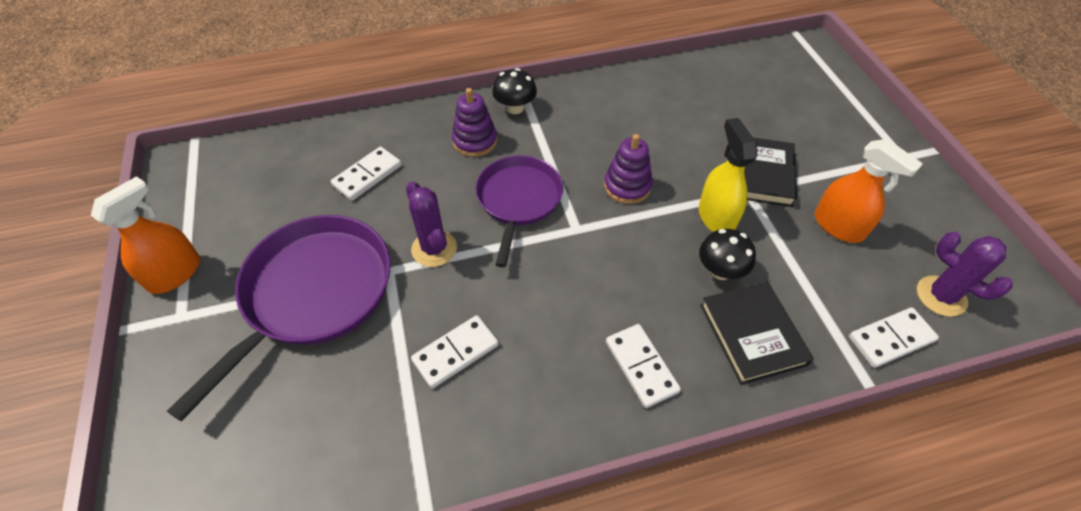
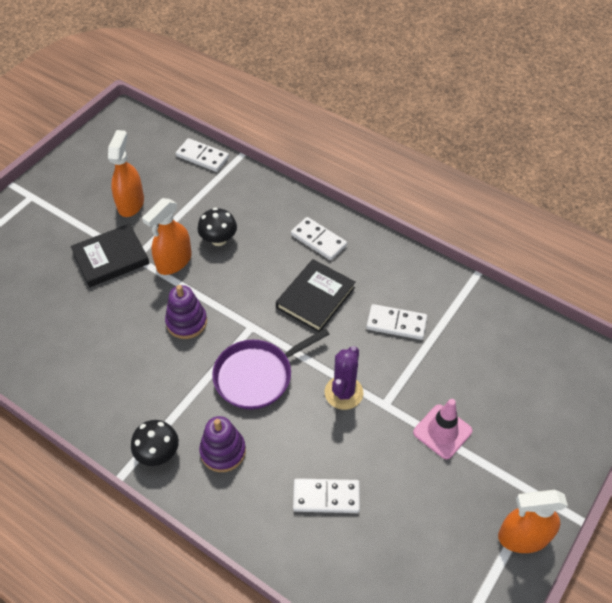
camera: 130 degrees left, 0 degrees up
purple pan [167,215,391,421] -> pink traffic cone [413,399,472,459]
white domino [606,324,681,408] -> white domino turned 75 degrees counterclockwise [291,217,347,260]
yellow spray bottle [699,118,757,232] -> orange spray bottle [142,198,192,275]
black book [700,282,814,385] -> black book moved to [276,259,356,332]
purple cactus [917,232,1012,317] -> none

